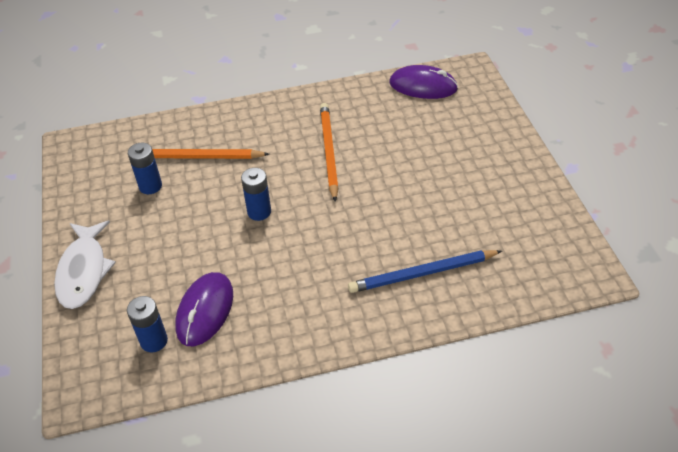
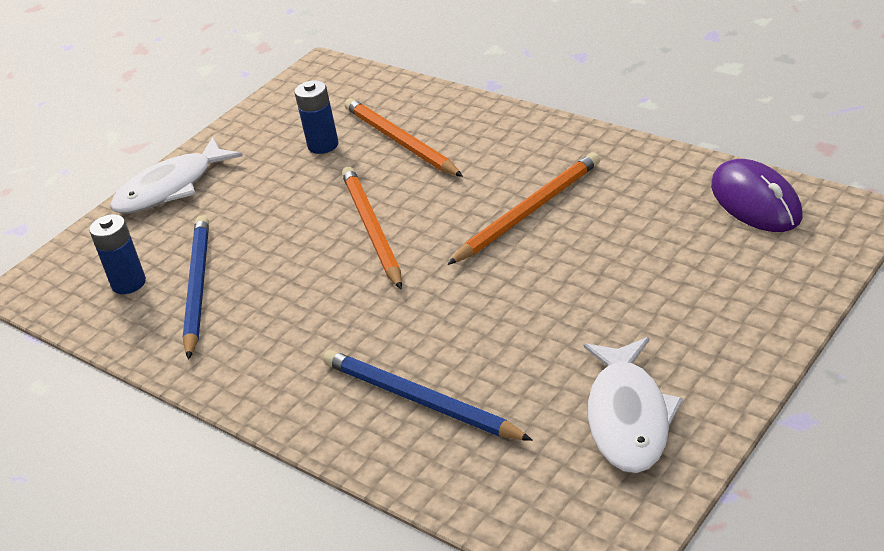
camera: 55 degrees right, 10 degrees down
purple mouse [175,272,233,346] -> blue pencil [183,216,209,360]
blue battery [241,168,271,221] -> orange pencil [342,167,402,290]
none -> white fish [583,337,683,473]

